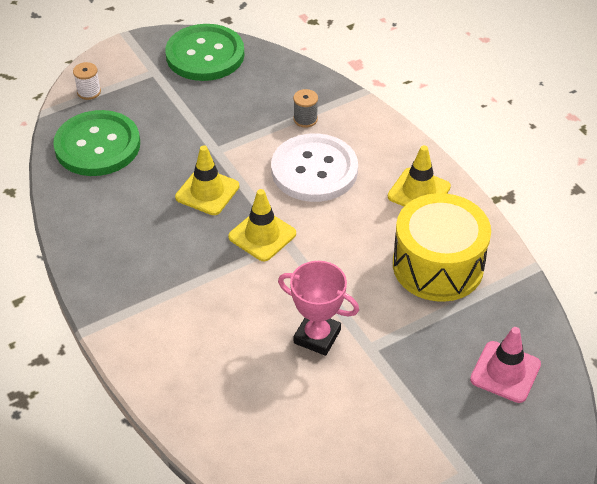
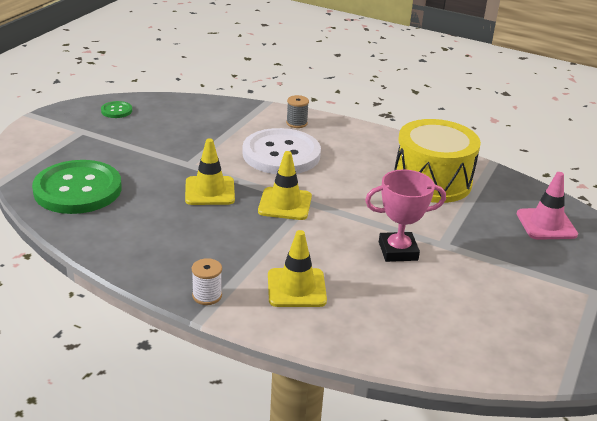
camera: 35 degrees left, 15 degrees down
white spool [73,62,101,100] -> white spool moved to [192,258,222,305]
green button [165,24,244,81] -> green button [101,101,132,118], size x0.42
grey spool [293,89,318,128] -> grey spool moved to [286,95,309,128]
yellow traffic cone [388,145,451,206] -> yellow traffic cone moved to [268,230,327,307]

